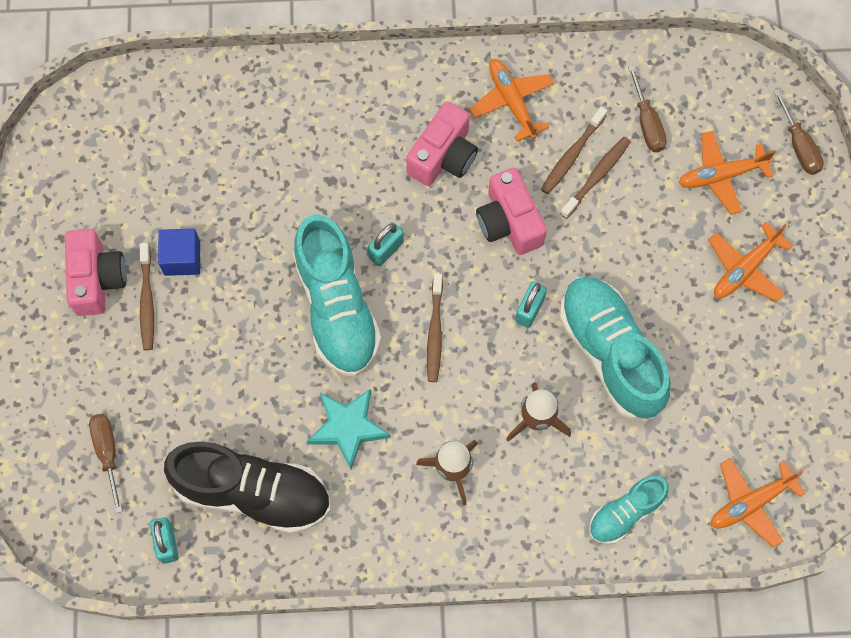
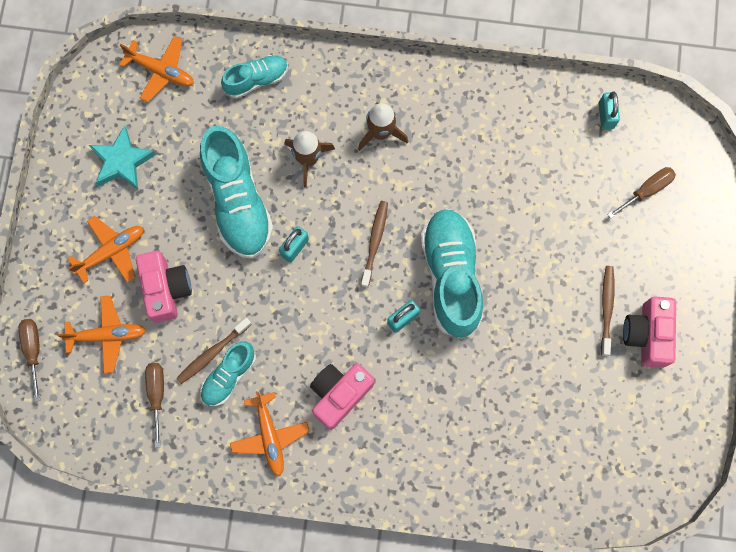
camera: 170 degrees left, 5 degrees up
brown screwdriver [89,414,123,513] -> brown screwdriver turned 120 degrees counterclockwise [608,167,676,219]
blue cube [158,228,200,276] -> none
black shoe [164,442,330,534] -> none
turquoise star [307,389,390,470] -> turquoise star moved to [89,126,156,190]
pink camera [476,168,547,255] -> pink camera moved to [136,251,192,323]
brown toothbrush [541,106,607,194] -> turquoise shoe [200,341,256,406]
orange plane [711,458,806,547] -> orange plane turned 45 degrees clockwise [119,36,194,102]

